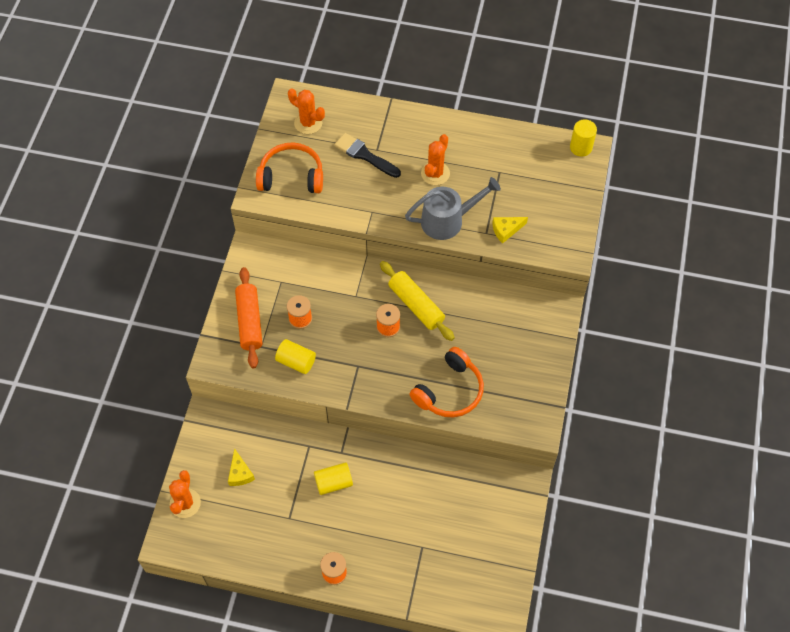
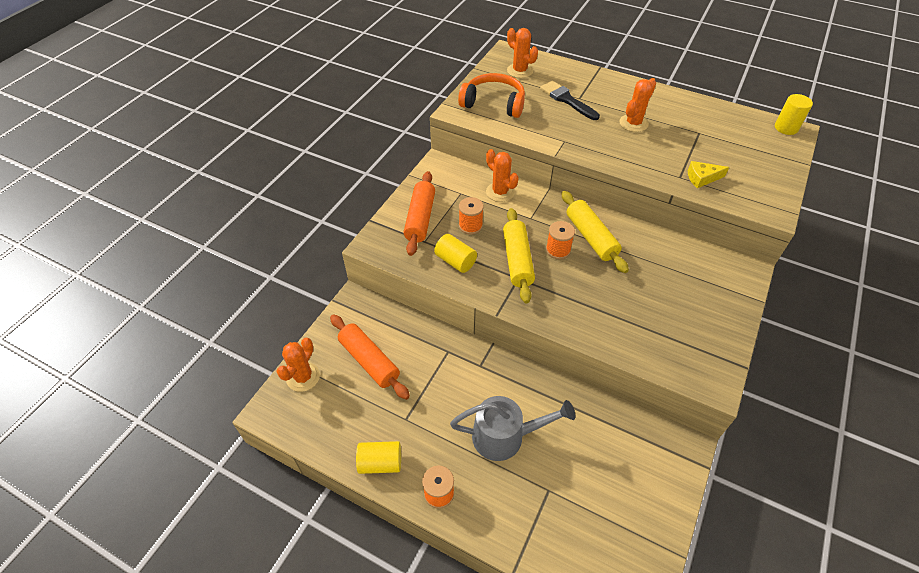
camera: 15 degrees right, 10 degrees down
yellow cheese [228,448,255,486] -> orange rolling pin [330,314,410,400]
yellow cylinder [314,462,353,495] -> yellow cylinder moved to [356,441,401,474]
grey watering can [405,177,501,240] -> grey watering can moved to [450,396,575,461]
orange headphones [410,347,484,417] -> none
none -> orange cactus [486,149,519,202]
none -> yellow rolling pin [503,208,535,303]

